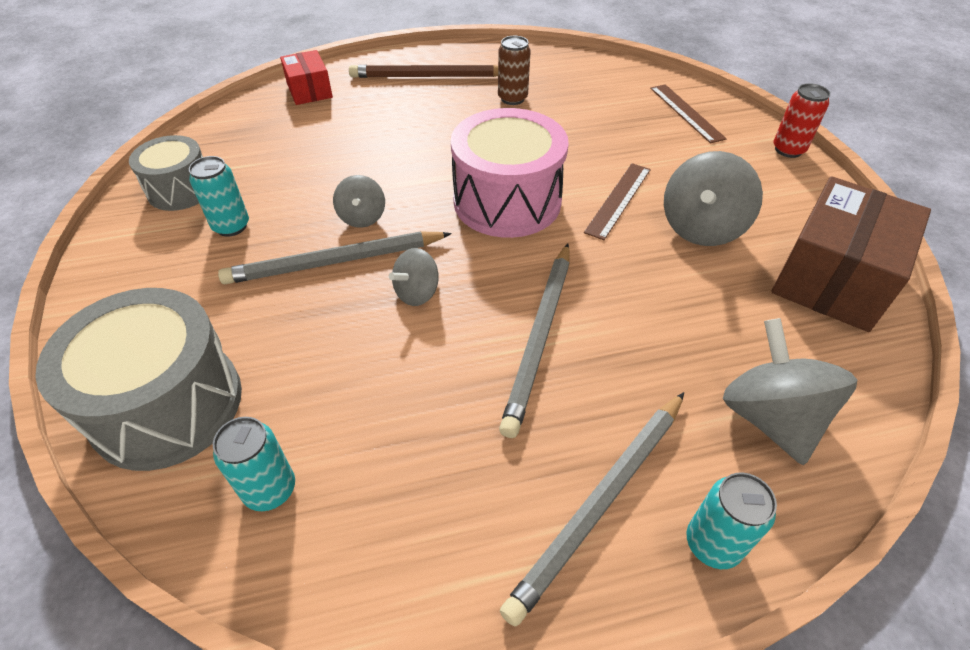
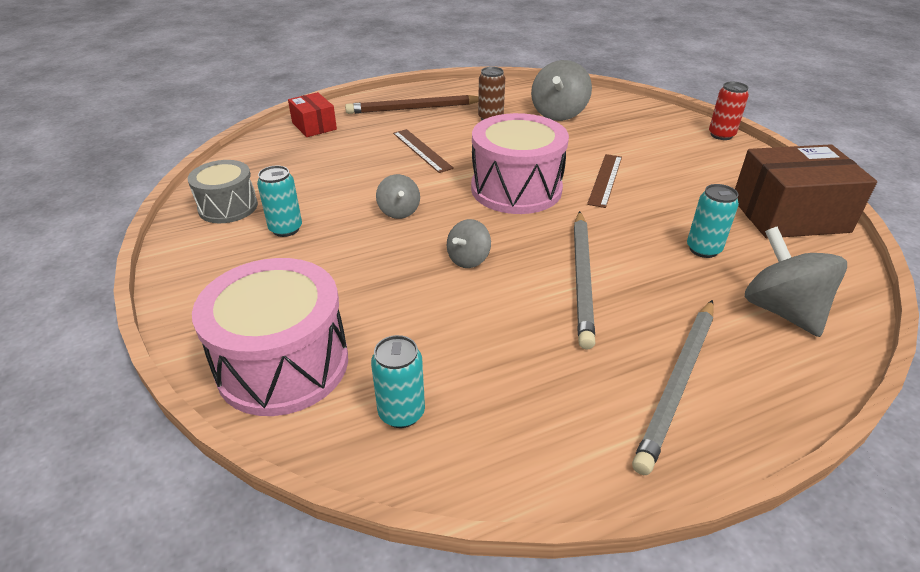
camera: 10 degrees left, 10 degrees down
grey drum [35,288,242,471] -> pink drum [192,258,348,416]
grey pencil [218,232,452,284] -> none
brown ruler [650,84,727,143] -> brown ruler moved to [393,129,454,173]
grey spinning top [664,151,763,246] -> grey spinning top moved to [531,60,592,121]
turquoise can [687,472,777,569] -> turquoise can moved to [687,184,739,258]
brown box [771,176,931,332] -> brown box turned 60 degrees clockwise [735,144,877,238]

